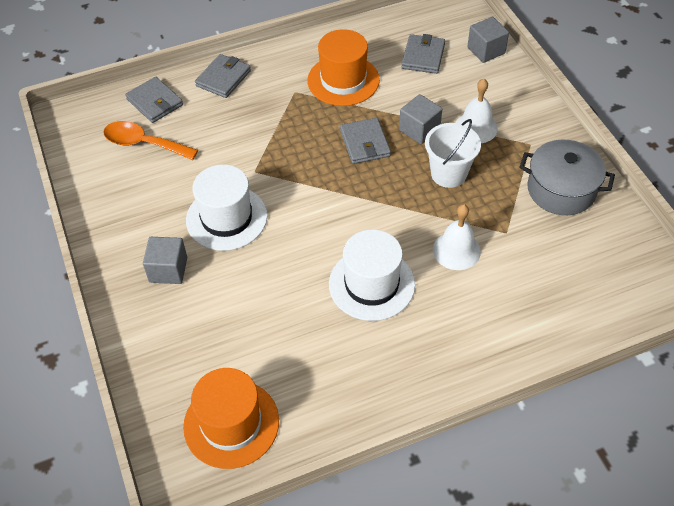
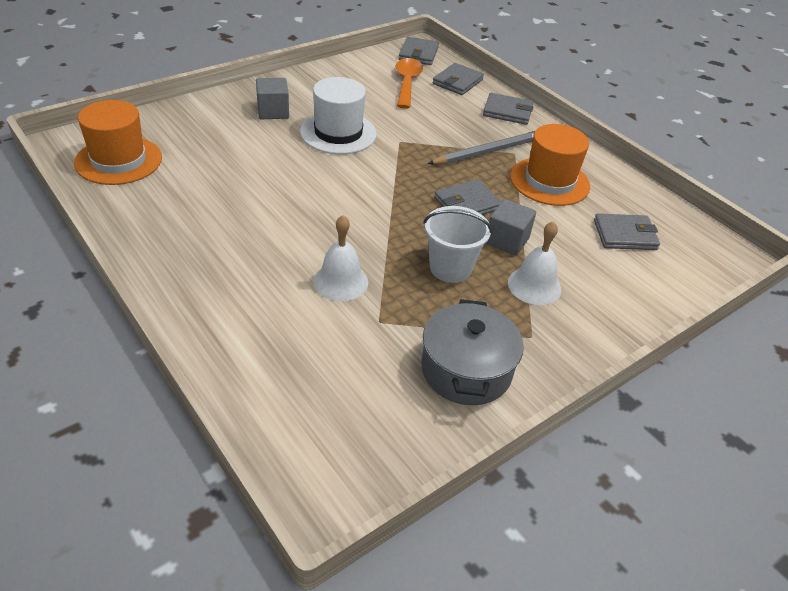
camera: 70 degrees right, 10 degrees down
white hat [329,230,415,321] -> none
grey cube [467,17,509,63] -> none
none -> grey wallet [399,37,439,65]
none -> grey pencil [428,131,535,165]

